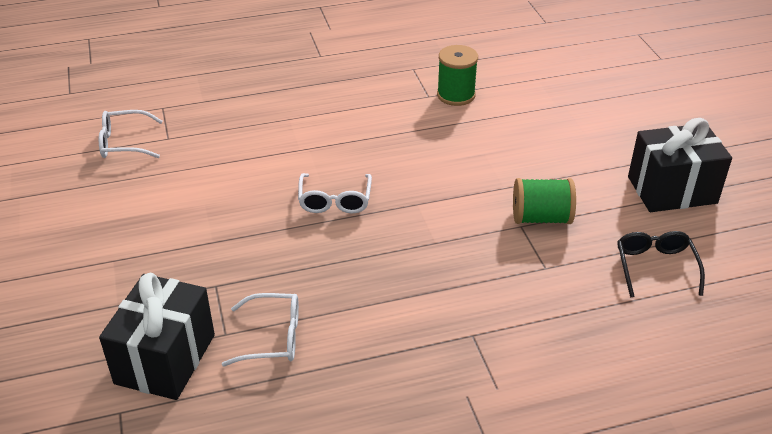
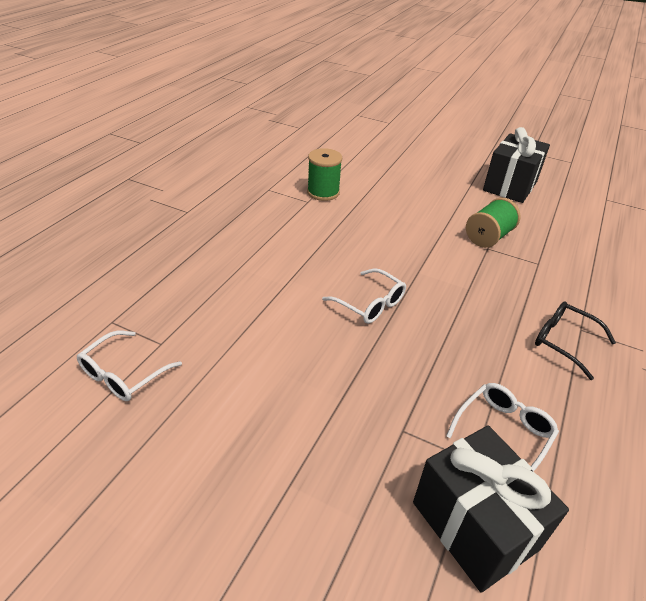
camera: 50 degrees left, 0 degrees up
black glasses [617,231,705,298] -> black glasses moved to [535,301,616,380]

